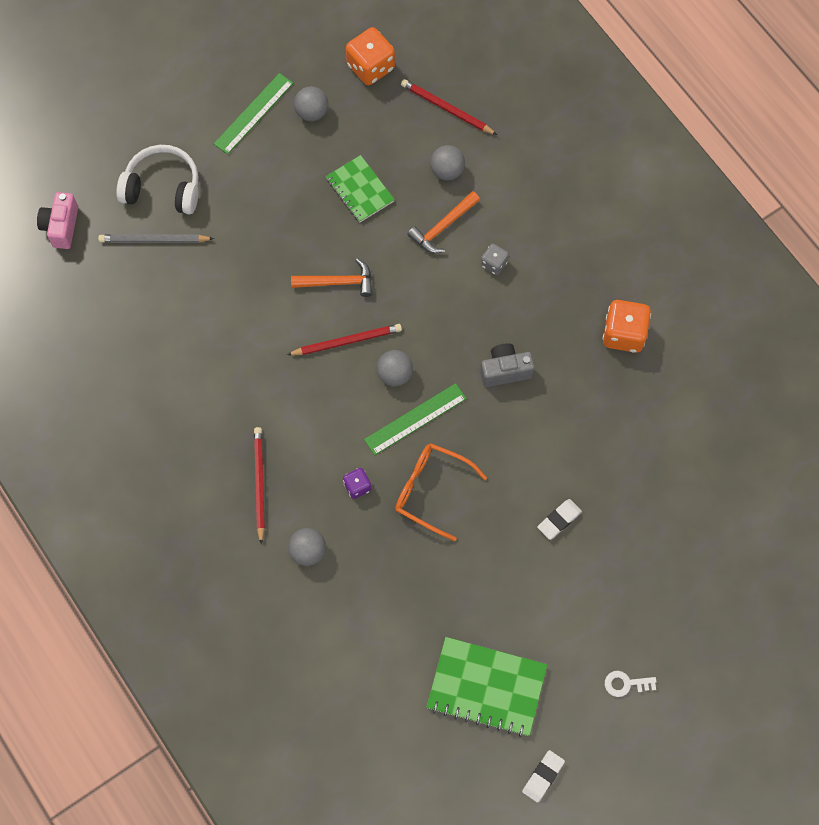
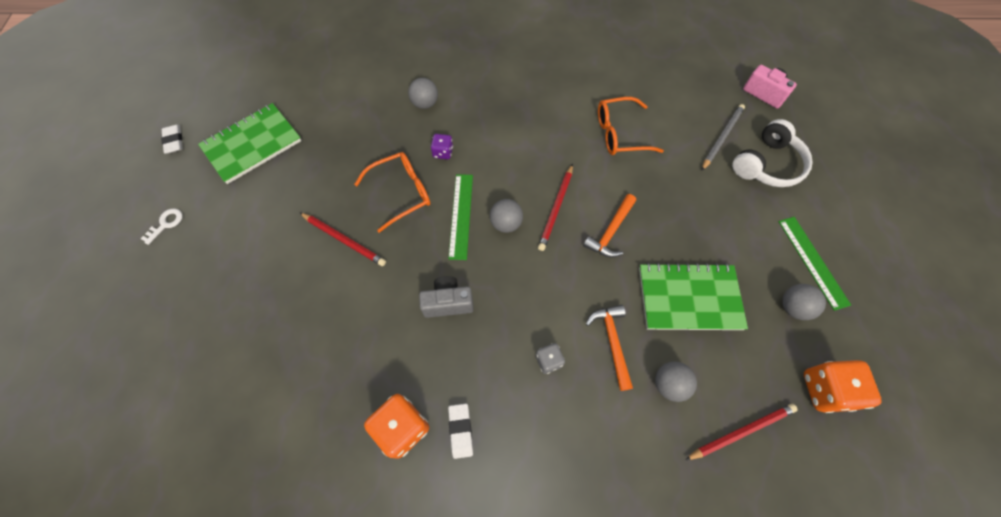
camera: 125 degrees right, 5 degrees down
red pencil [254,427,265,544] -> red pencil moved to [300,213,386,266]
green notebook [326,155,395,222] -> green notebook [639,263,748,330], size x1.57
grey camera [480,343,535,387] -> grey camera turned 120 degrees counterclockwise [419,276,474,318]
white eraser [537,499,582,540] -> white eraser moved to [448,403,473,459]
none -> orange glasses [598,97,664,155]

